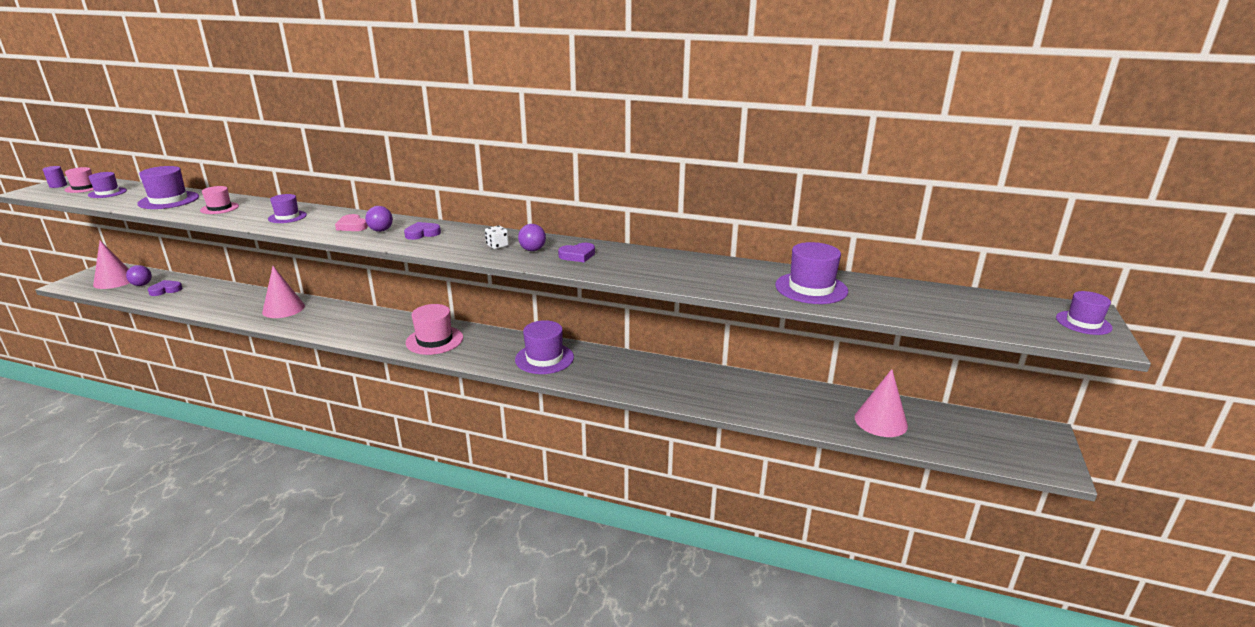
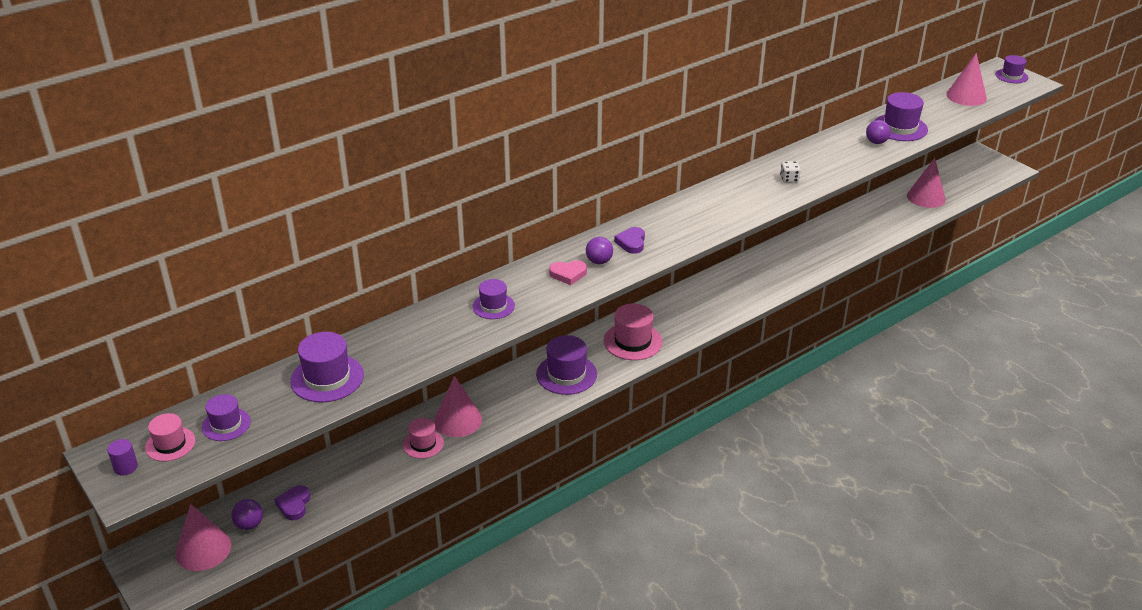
camera: 55 degrees left, 10 degrees up
pink hat [200,186,239,214] -> pink hat moved to [403,418,444,459]
white dice [485,226,509,249] -> white dice moved to [780,161,801,183]
purple hat [515,320,574,374] -> purple hat moved to [536,335,597,395]
purple ball [518,224,546,251] -> purple ball moved to [866,120,891,144]
purple heart [558,243,595,262] -> none
none -> pink cone [946,53,987,106]

